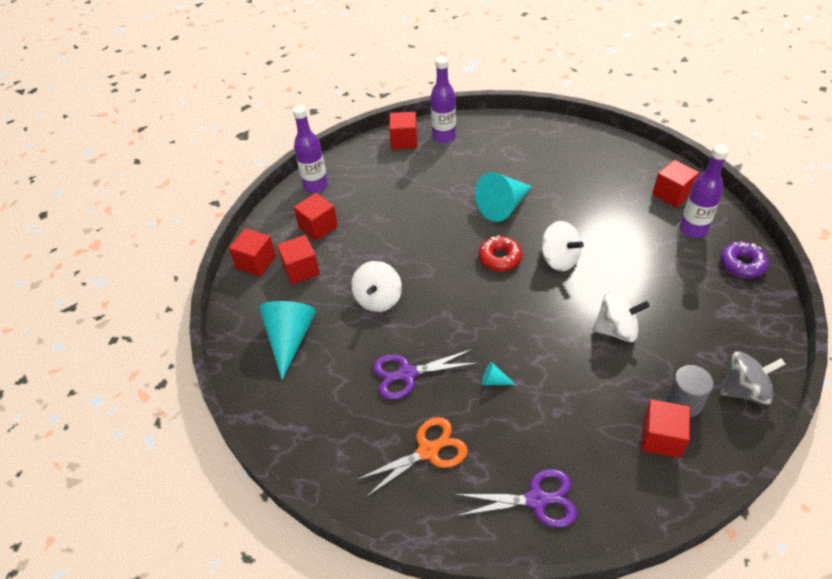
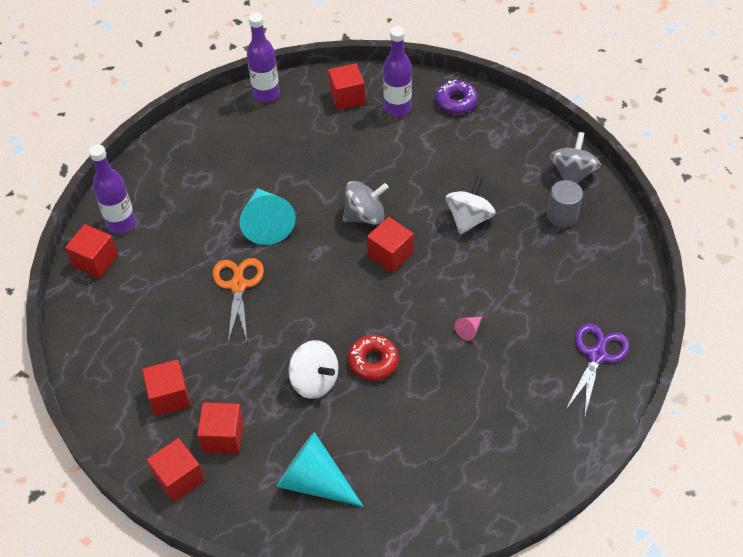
camera: 65 degrees left, 5 degrees up
purple bottle [293,105,328,193] -> purple bottle moved to [247,13,280,102]
orange scissors [356,417,468,498] -> orange scissors moved to [212,258,264,343]
purple scissors [373,349,478,400] -> none
red donut [478,236,522,271] -> red donut moved to [348,335,399,381]
turquoise cone [482,362,516,385] -> pink cone [455,317,482,341]
white spinning top [541,221,584,271] -> grey spinning top [343,181,389,225]
red cube [641,399,690,458] -> red cube moved to [367,217,414,273]

